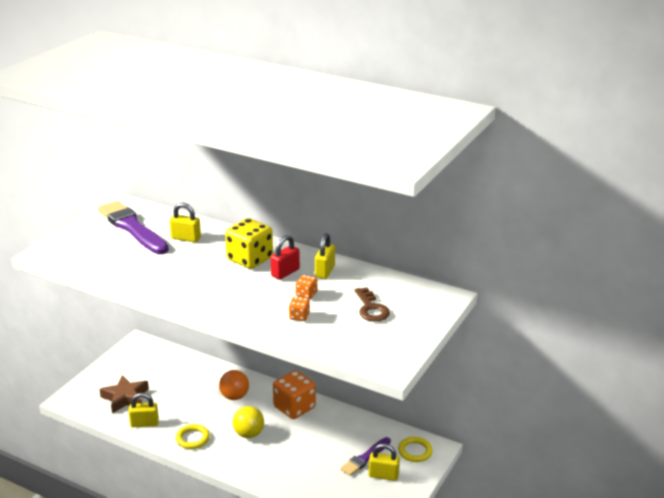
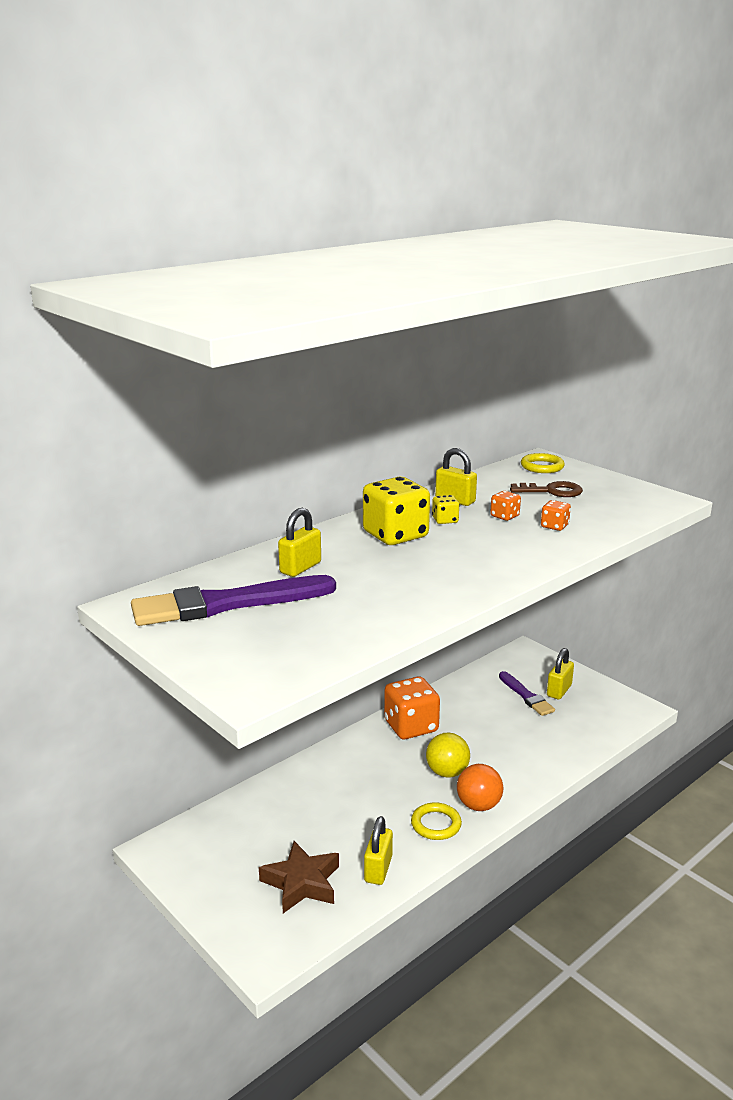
camera: 70 degrees left, 5 degrees down
orange ball [219,370,249,400] -> orange ball moved to [457,764,503,811]
red padlock [271,235,300,280] -> yellow dice [432,495,459,524]
yellow ring [398,437,433,462] -> yellow ring moved to [521,453,565,473]

